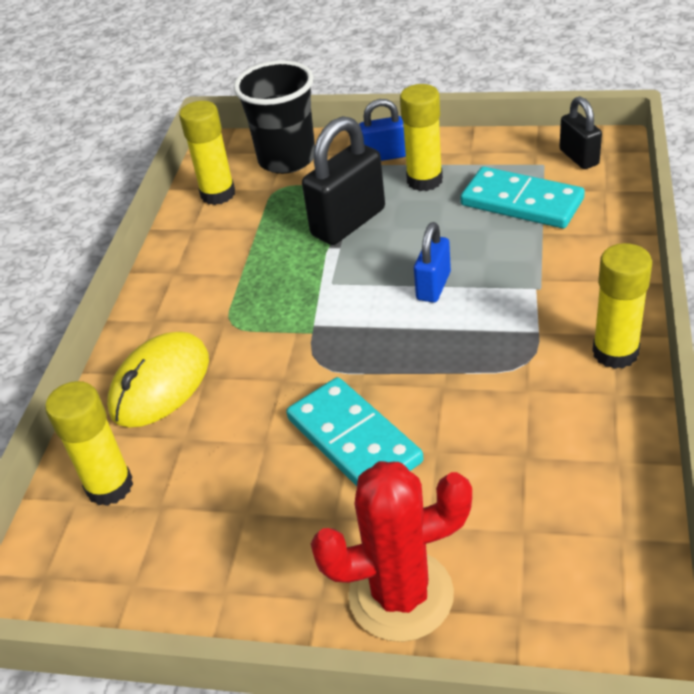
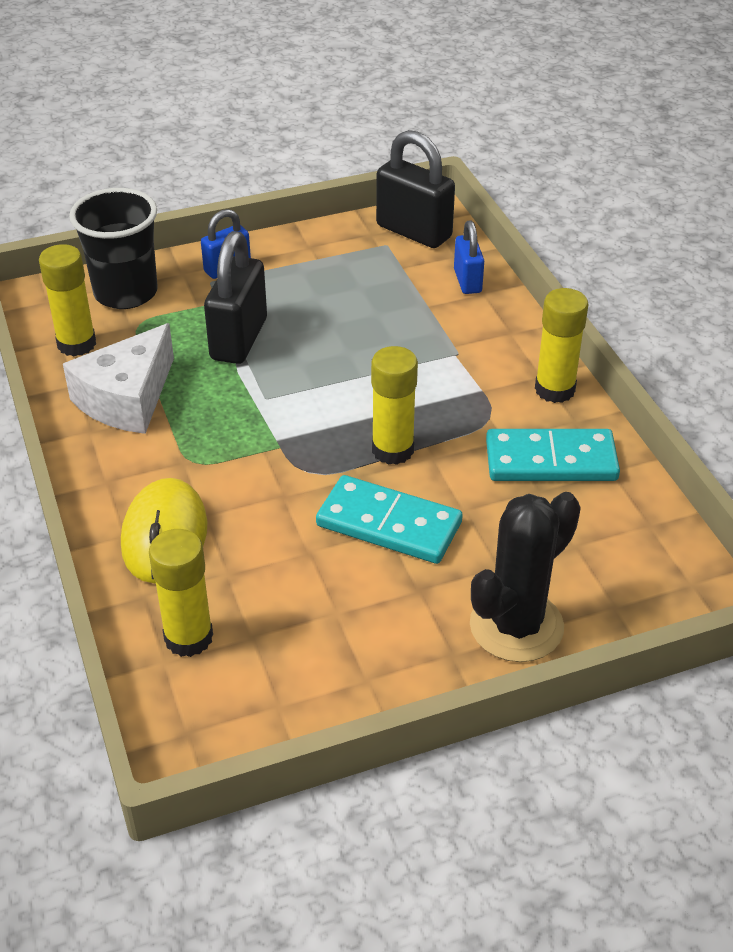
camera: 35 degrees left, 0 degrees up
red cactus [311,461,472,642] -> black cactus [470,492,581,662]
yellow glue stick [400,84,443,191] -> yellow glue stick moved to [371,346,418,465]
blue padlock [414,222,451,303] -> blue padlock moved to [454,220,484,294]
turquoise domino [460,166,585,228] -> turquoise domino moved to [486,429,620,481]
black padlock [559,96,602,169] -> black padlock [376,130,455,248], size x1.69
none -> white cheese [63,323,174,434]

